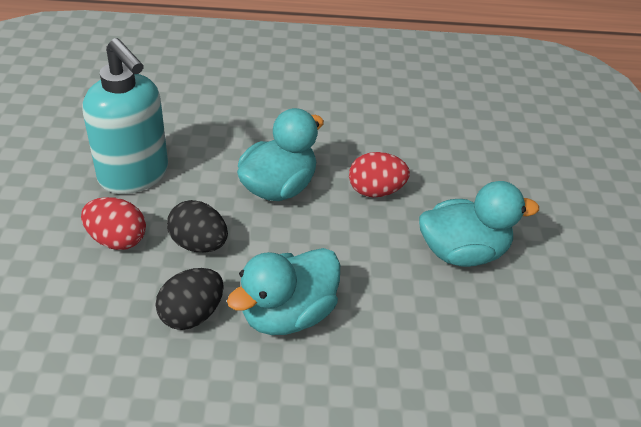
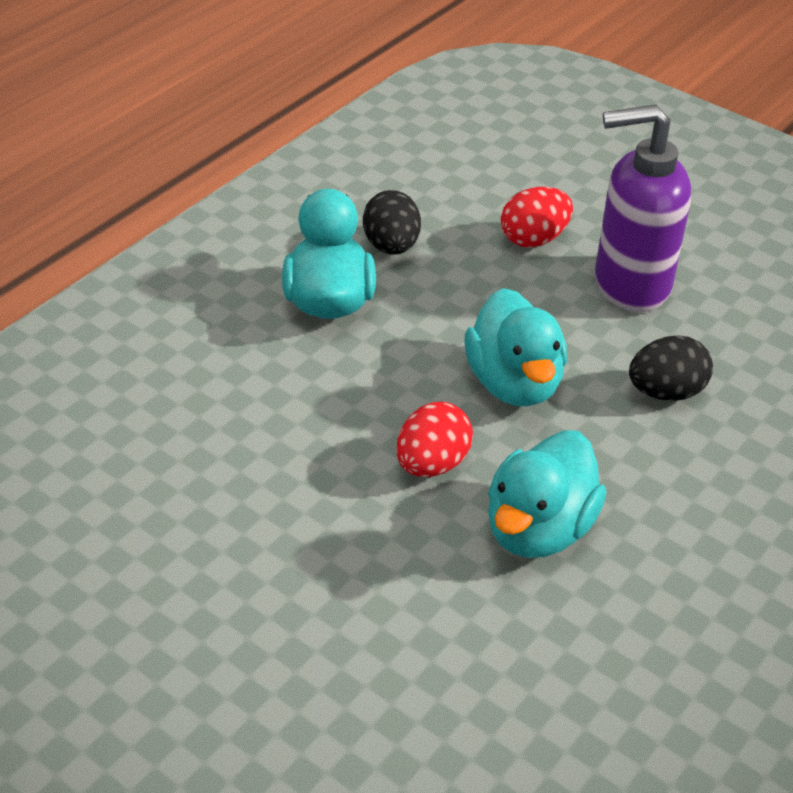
camera: 130 degrees right, 0 degrees up
turquoise soap dispenser [83,38,168,194] -> purple soap dispenser [595,104,691,312]
black egg [167,200,228,252] -> black egg moved to [629,336,713,401]
turquoise duck [419,181,539,267] -> turquoise duck moved to [488,430,606,558]

